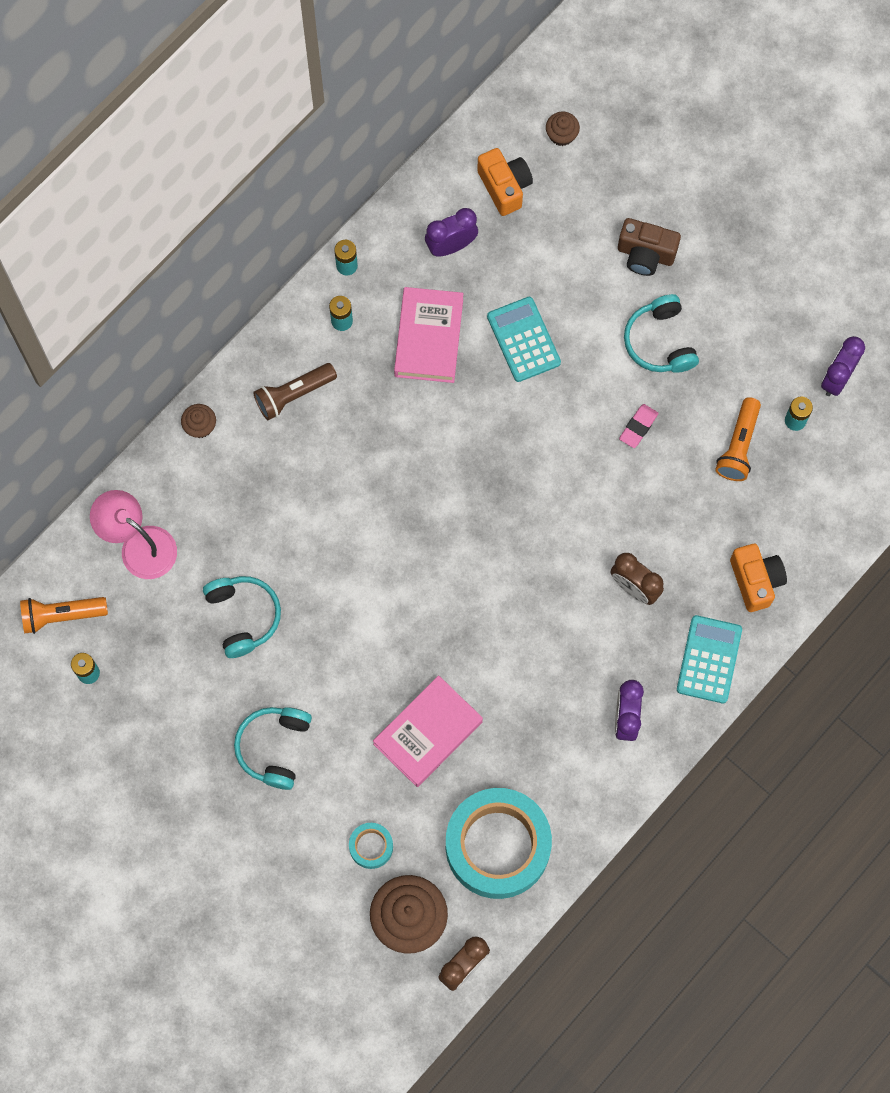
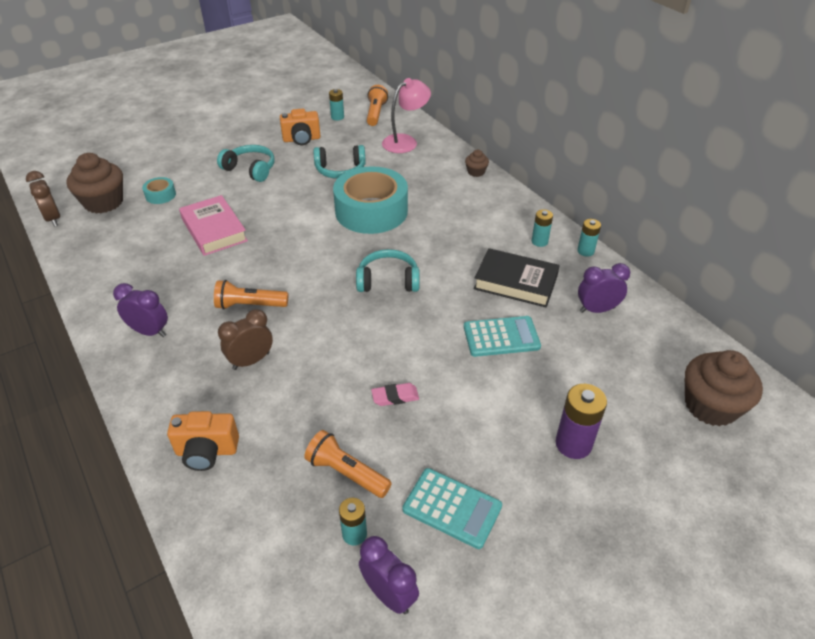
camera: 105 degrees right, 30 degrees down
brown flashlight [253,363,337,420] -> none
pink book [394,287,463,383] -> black book [474,248,560,308]
purple clock [425,208,478,257] -> purple clock turned 90 degrees counterclockwise [578,263,630,313]
turquoise tape [446,788,552,899] -> turquoise tape moved to [333,166,408,234]
orange camera [477,148,533,216] -> orange camera moved to [280,109,320,145]
brown cupcake [546,112,580,146] -> brown cupcake [685,350,763,426], size x2.08
brown camera [618,218,681,276] -> purple battery [555,384,607,459]
pink eraser [619,404,659,448] -> pink eraser turned 60 degrees counterclockwise [371,383,419,406]
turquoise headphones [624,294,699,373] -> turquoise headphones moved to [356,249,420,292]
turquoise calculator [677,615,742,703] -> turquoise calculator moved to [402,468,502,549]
none -> orange flashlight [214,280,288,310]

